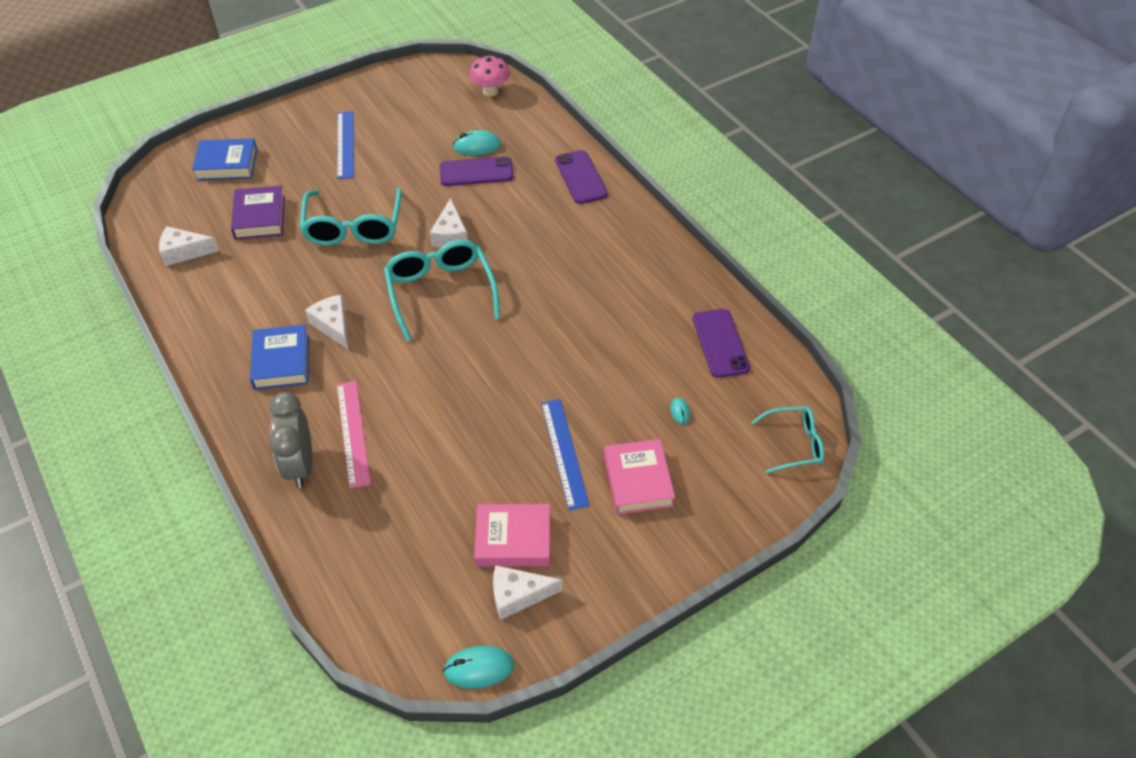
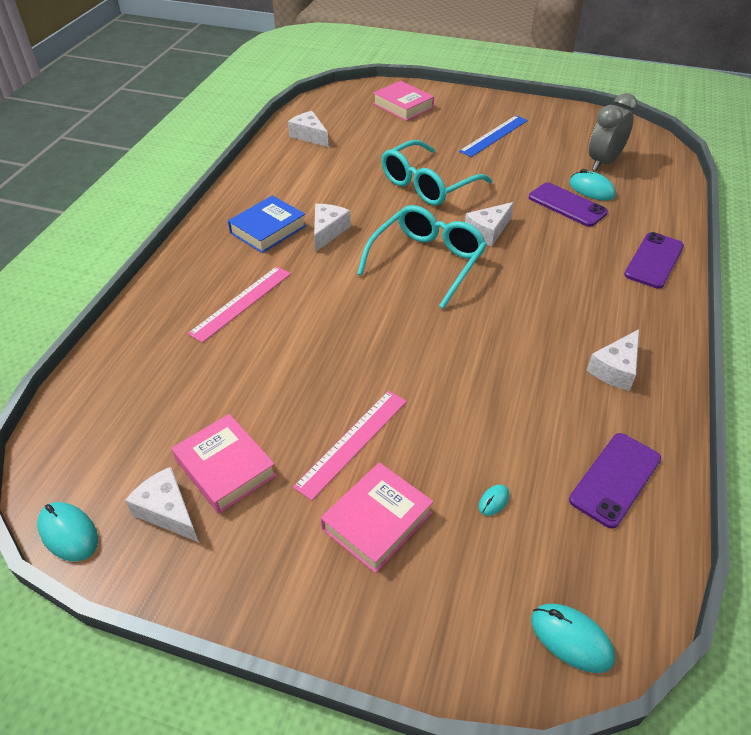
camera: 50 degrees right, 5 degrees down
blue book [192,138,257,180] -> pink book [373,81,434,121]
purple book [231,186,285,240] -> none
grey clock [269,392,313,488] -> grey clock moved to [589,93,638,171]
pink mushroom [470,56,510,96] -> none
blue ruler [541,399,590,510] -> pink ruler [293,391,407,501]
turquoise glasses [752,406,824,473] -> turquoise mouse [531,604,615,673]
none -> white cheese [587,329,639,391]

